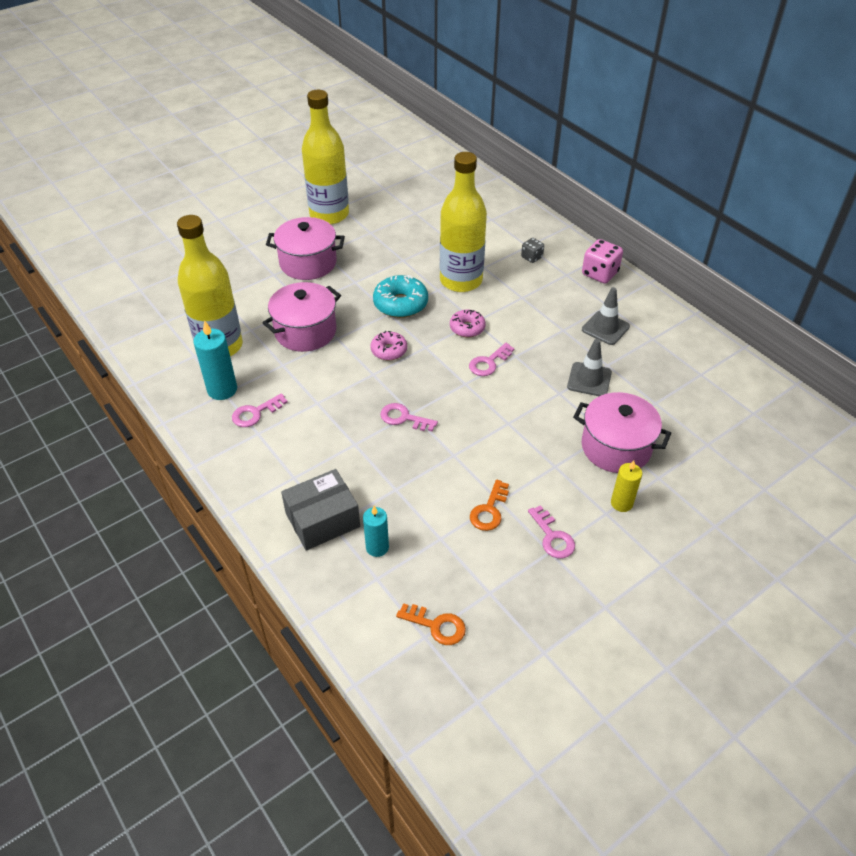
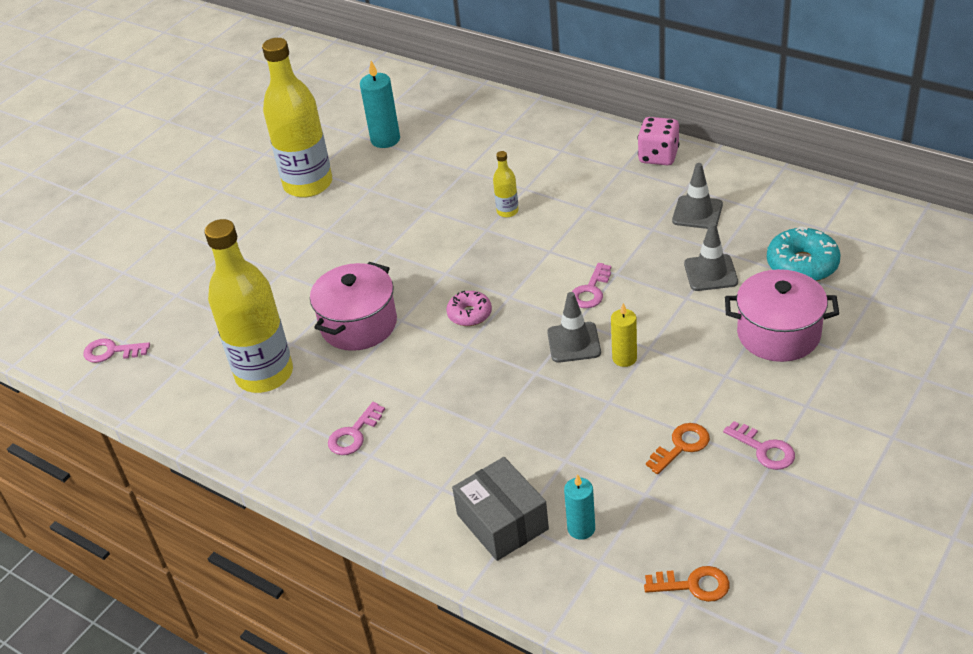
camera: 15 degrees left, 5 degrees down
turquoise candle [193,320,237,400] -> turquoise candle moved to [360,61,400,148]
pink pot [266,217,345,280] -> none
grey box [281,469,360,550] -> grey box turned 75 degrees counterclockwise [452,457,549,561]
turquoise donut [373,275,428,318] -> turquoise donut moved to [767,226,841,281]
pink key [380,403,438,431] -> pink key moved to [84,338,150,363]
yellow bottle [440,152,487,292] -> yellow bottle [493,151,519,217], size x0.42
pink donut [450,310,486,338] -> none
orange key [470,480,509,531] -> orange key turned 135 degrees counterclockwise [646,423,710,474]
grey dice [521,238,544,263] -> none
yellow candle [611,461,642,512] -> yellow candle moved to [611,303,637,367]
none -> grey traffic cone [547,292,601,363]

